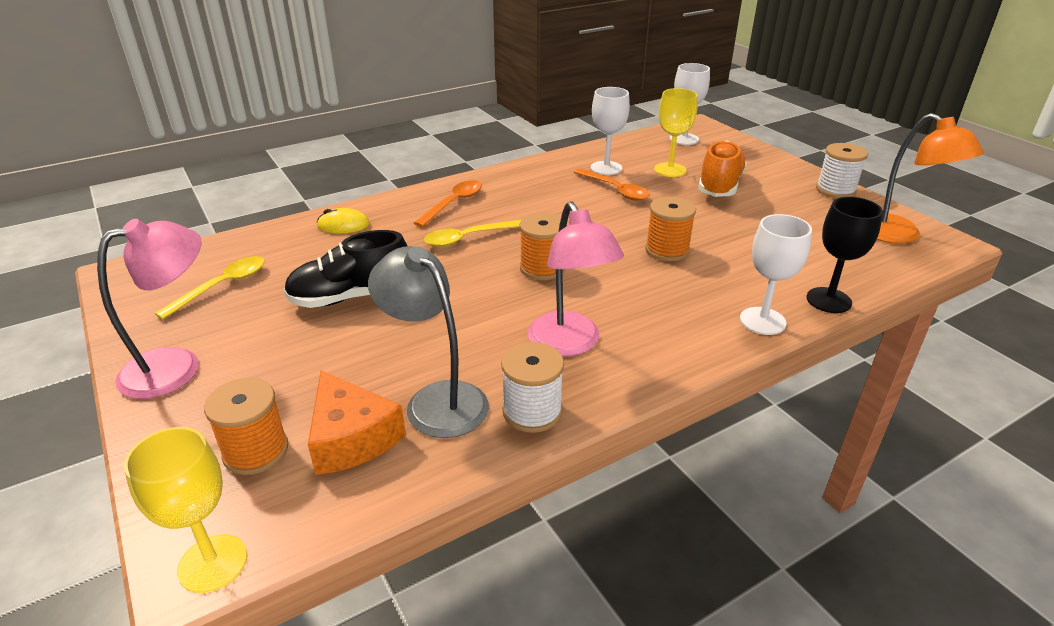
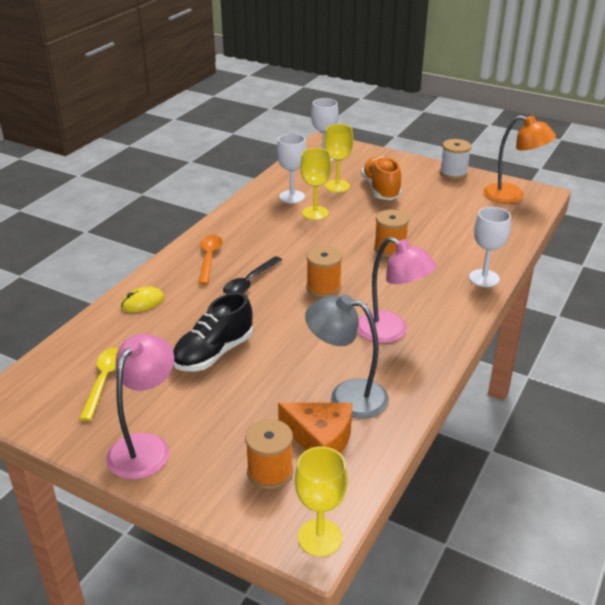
camera: 30 degrees left, 0 degrees up
yellow spoon [424,220,521,247] -> black spoon [223,256,282,294]
white spool [501,342,564,433] -> none
orange spoon [574,168,650,201] -> yellow goblet [300,148,331,220]
black goblet [806,197,883,313] -> none

